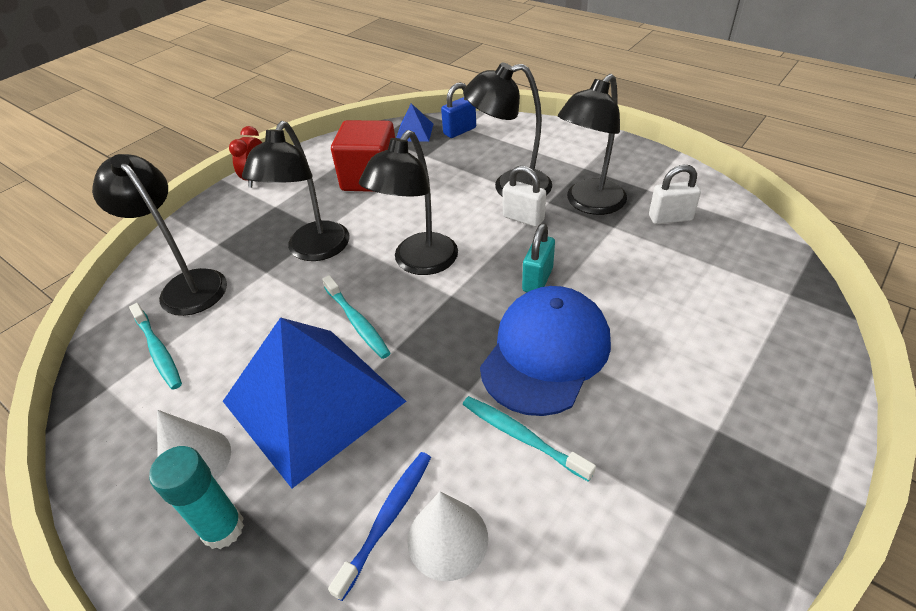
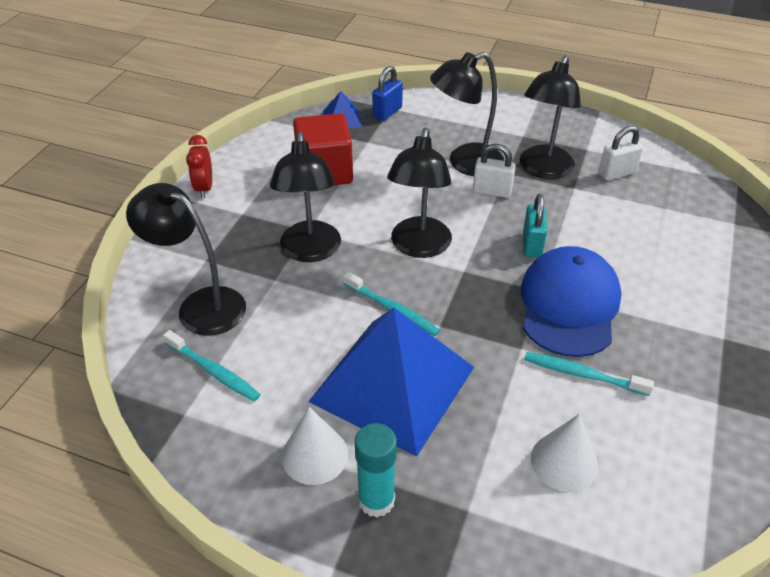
camera: 20 degrees left, 0 degrees up
blue toothbrush [328,452,431,601] -> none

